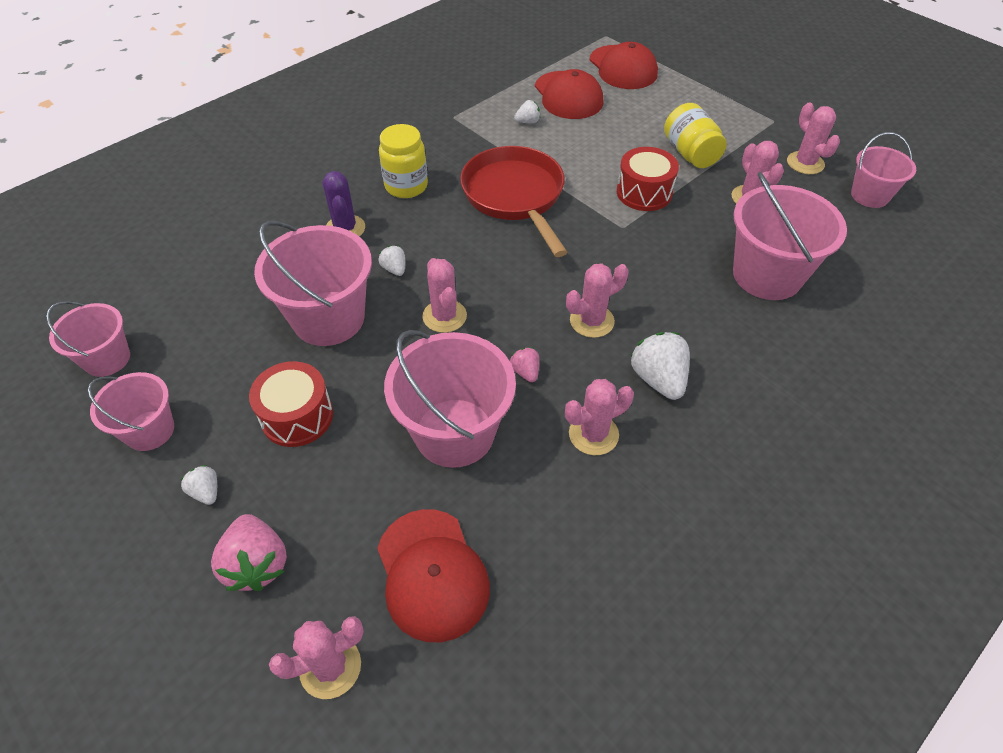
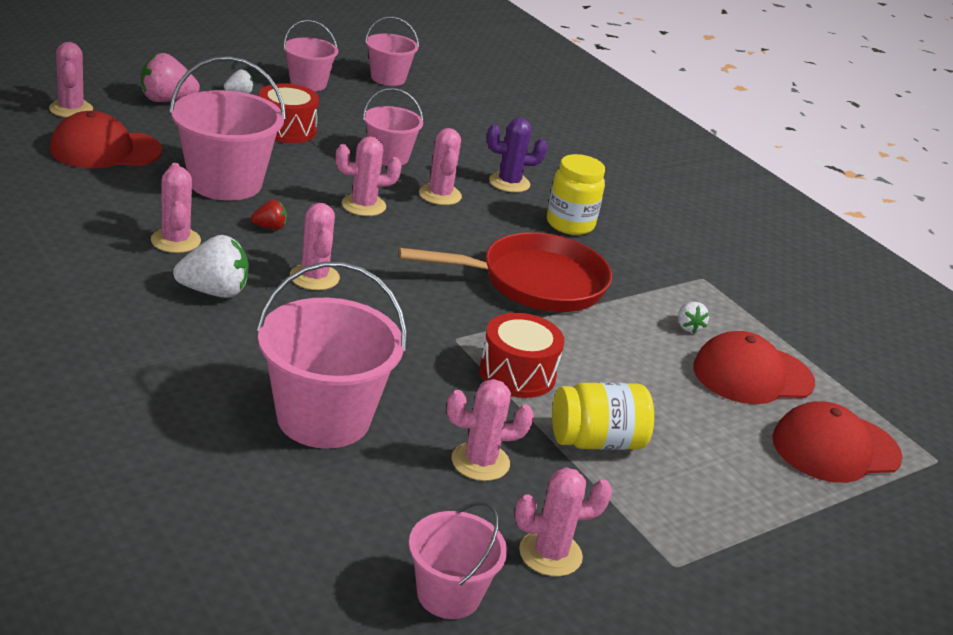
camera: 95 degrees right, 20 degrees down
pink bucket [254,221,372,346] -> pink bucket [363,88,424,166], size x0.59
white strawberry [378,246,405,276] -> pink cactus [419,128,462,205]
pink strawberry [510,347,539,382] -> red strawberry [251,200,287,230]

